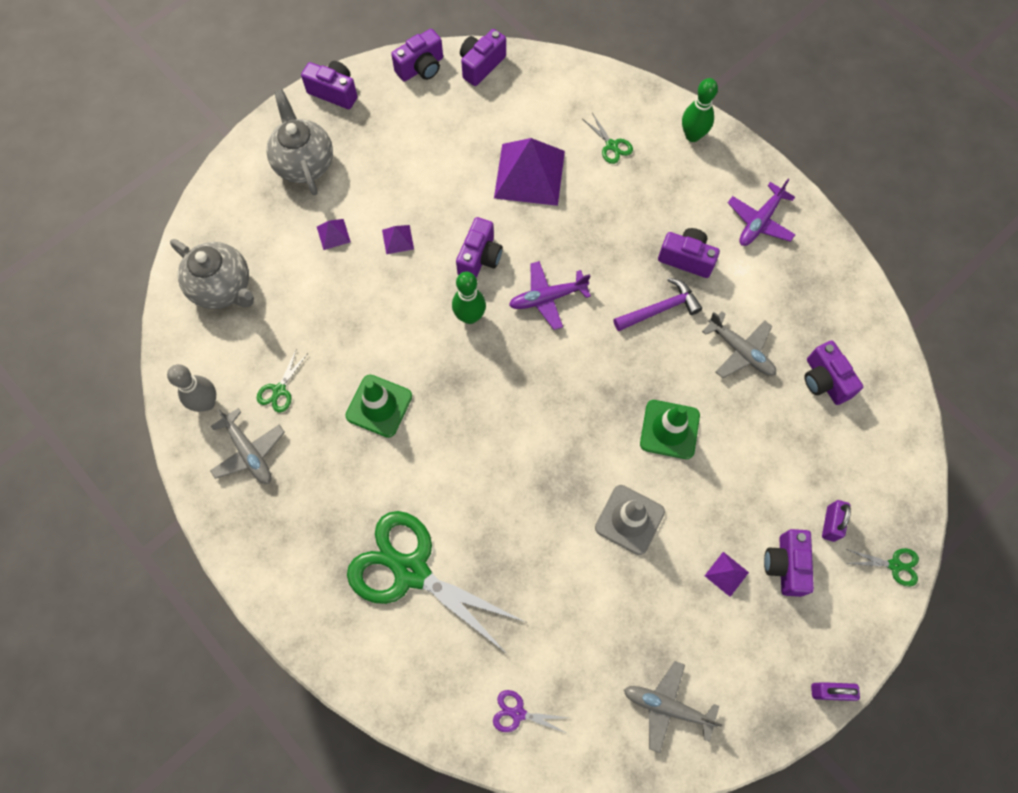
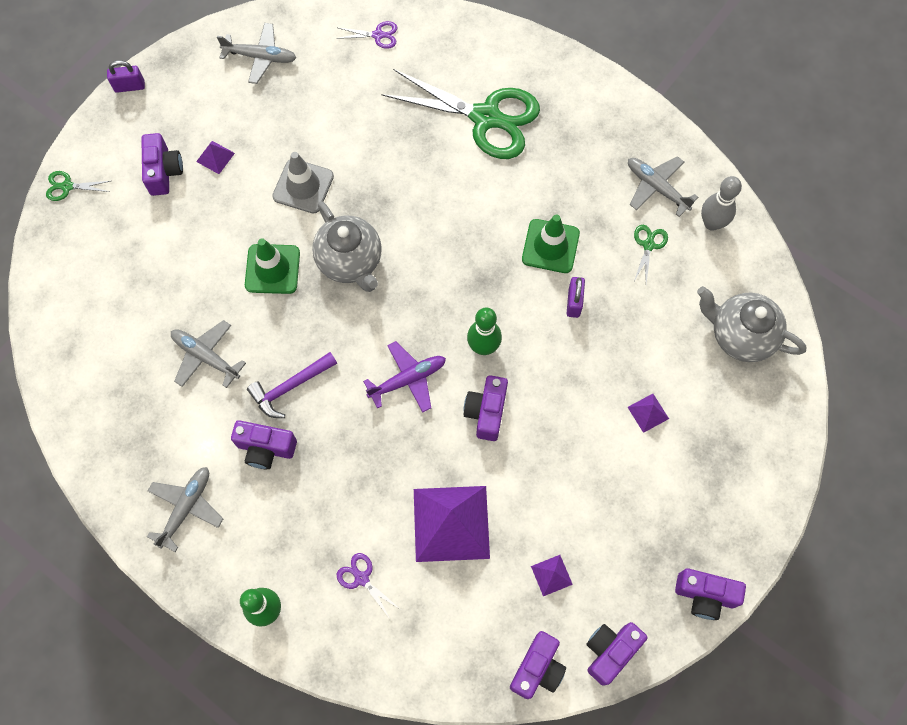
camera: 170 degrees right, 0 degrees up
grey teapot [266,89,333,195] -> grey teapot moved to [312,201,382,292]
purple pyramid [382,225,414,254] -> purple pyramid moved to [531,555,573,596]
green scissors [583,113,633,164] -> purple scissors [337,553,400,619]
purple plane [728,179,796,246] -> grey plane [147,467,223,552]
purple camera [804,340,863,405] -> none
purple padlock [822,500,851,542] -> purple padlock moved to [567,277,585,318]

